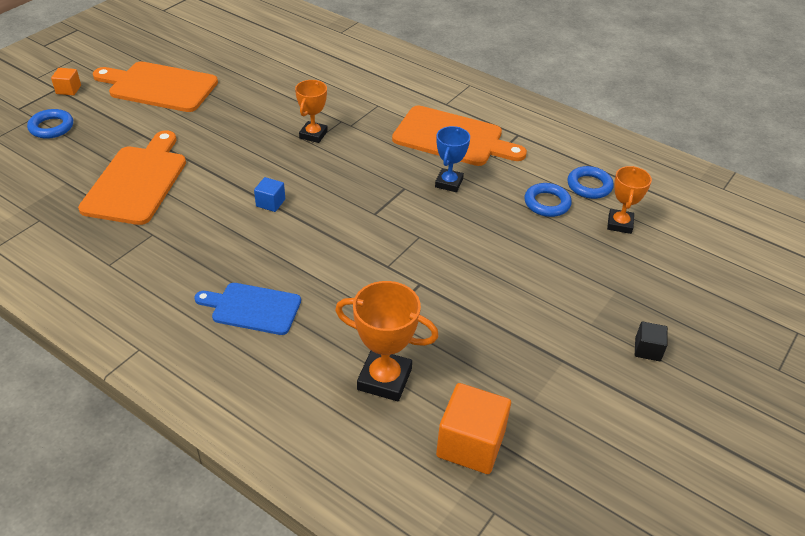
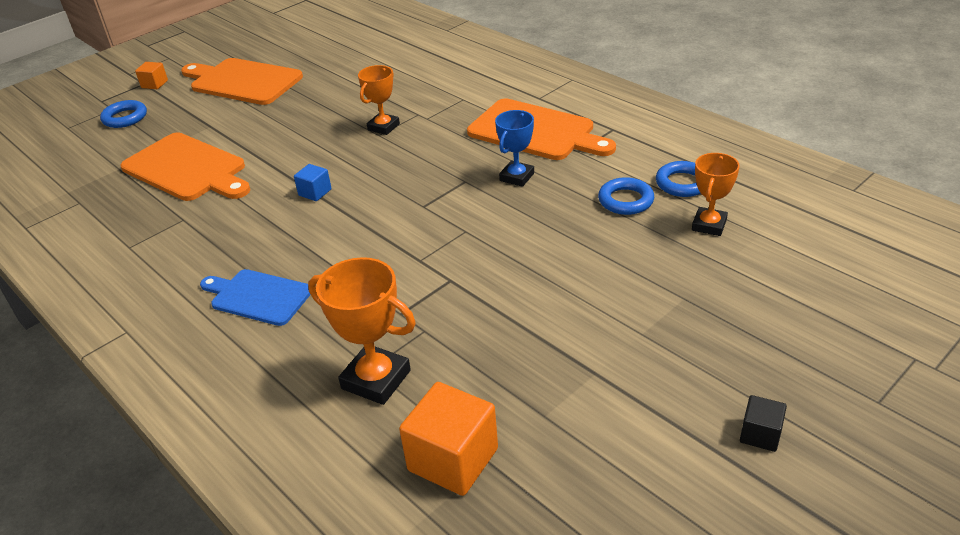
camera: 15 degrees right, 5 degrees down
orange cutting board [78,130,186,225] -> orange cutting board turned 105 degrees clockwise [121,133,250,201]
black cube [635,322,668,361] -> black cube moved to [740,395,787,452]

